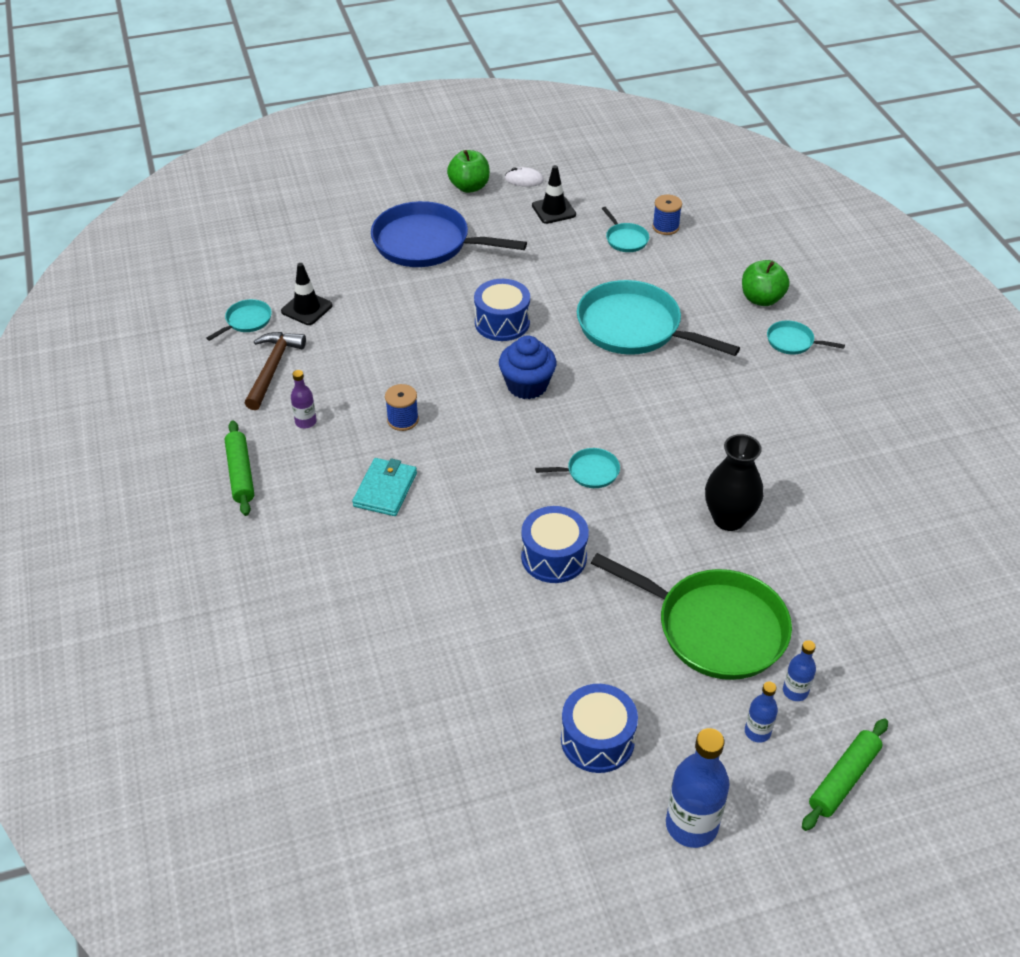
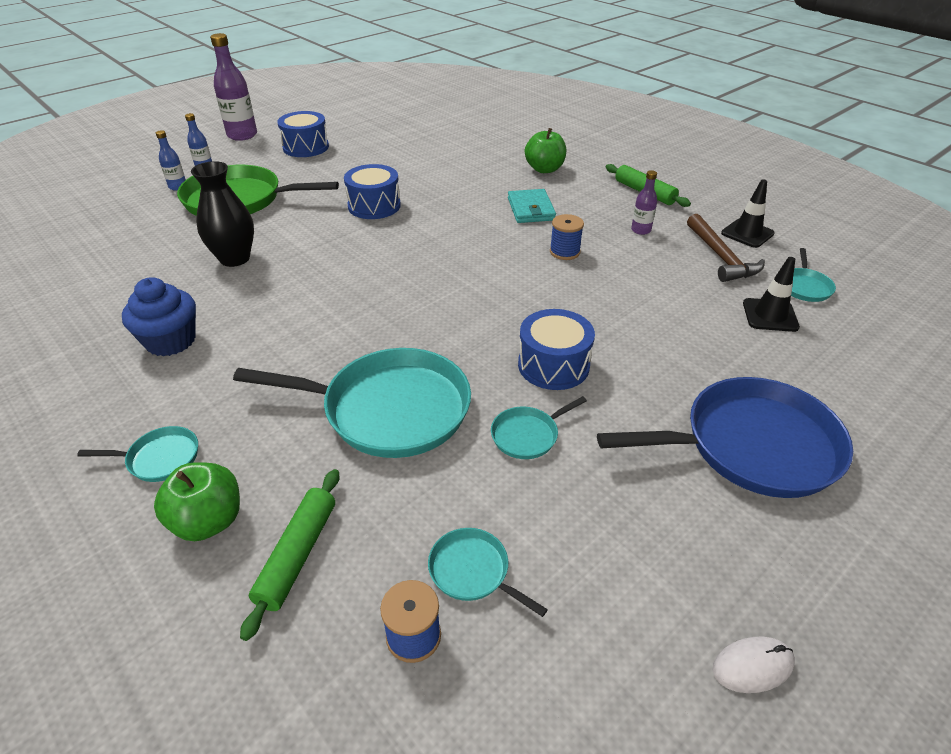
camera: 155 degrees right, 5 degrees down
green apple [447,150,490,193] -> green apple moved to [525,128,566,173]
blue cupcake [499,335,556,399] -> blue cupcake moved to [122,277,196,356]
black traffic cone [532,165,576,224] -> black traffic cone moved to [721,179,775,248]
turquoise pan [535,448,620,488] -> turquoise pan moved to [491,396,587,459]
blue bottle [666,728,730,848] -> purple bottle [210,33,257,141]
green rolling pin [802,718,888,831] -> green rolling pin moved to [240,469,339,641]

